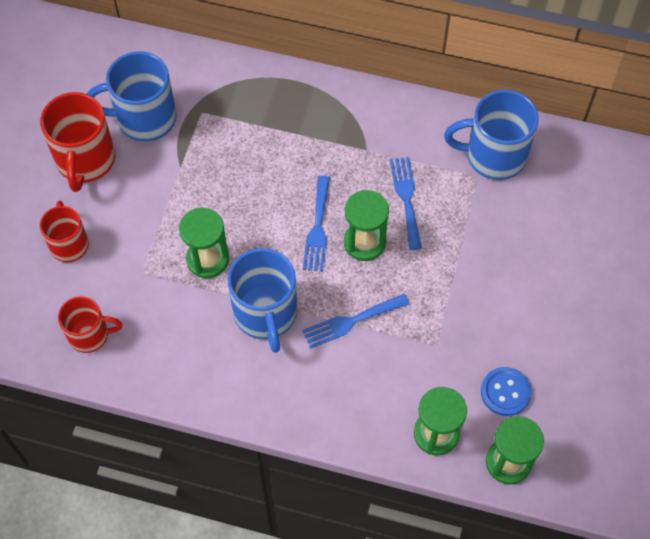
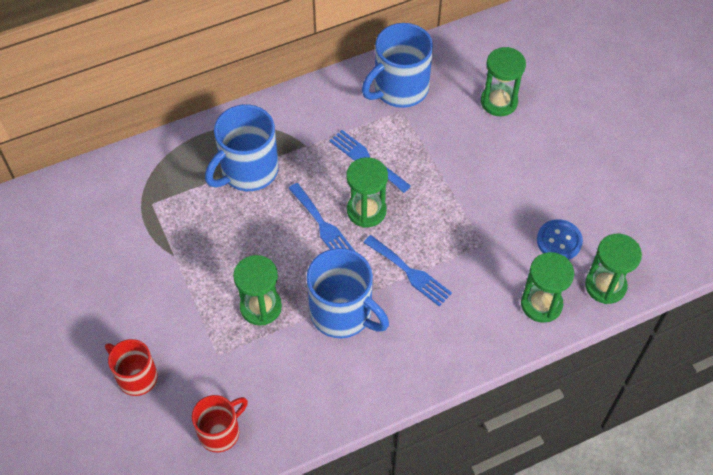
camera: 40 degrees left, 5 degrees down
red mug [40,92,115,192] -> none
blue mug [87,52,177,142] -> blue mug moved to [205,105,279,191]
blue fork [302,294,409,349] -> blue fork turned 75 degrees counterclockwise [363,235,452,307]
none -> green hourglass [481,47,526,116]

